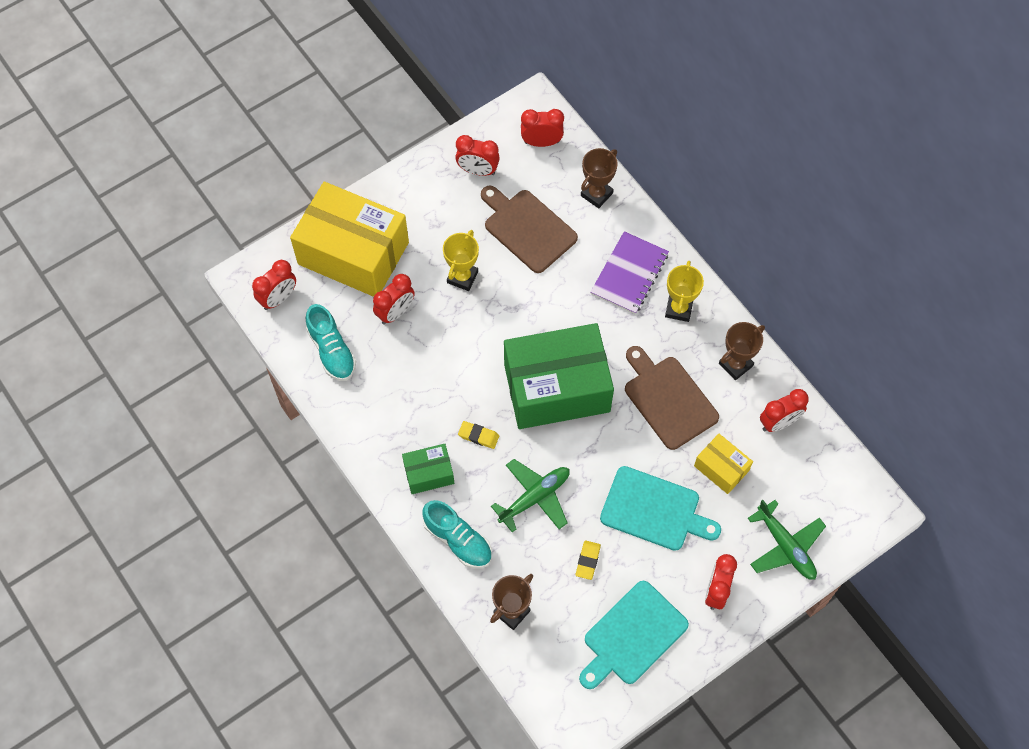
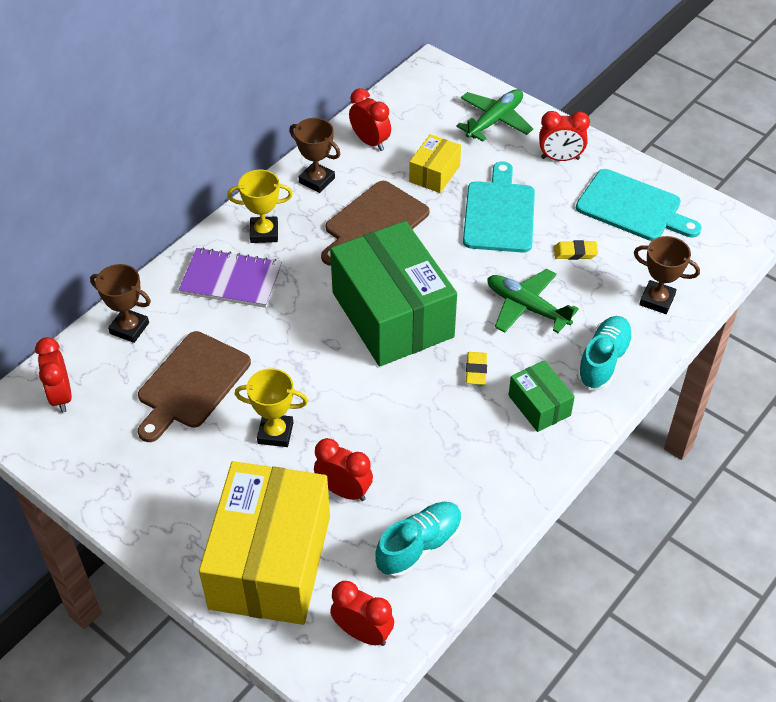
camera: 105 degrees left, 15 degrees down
red clock [455,135,500,176] -> none

